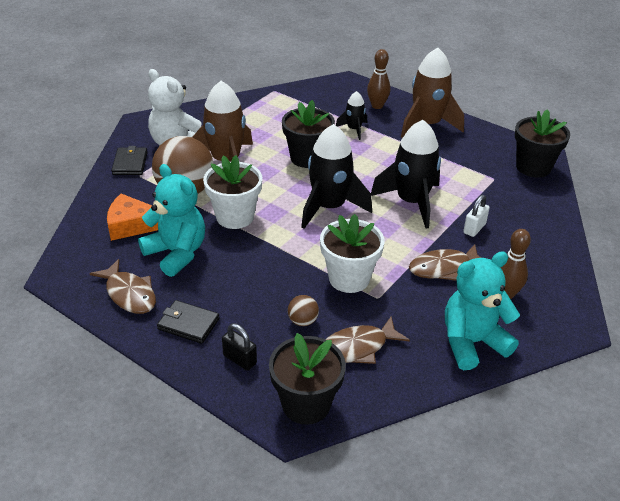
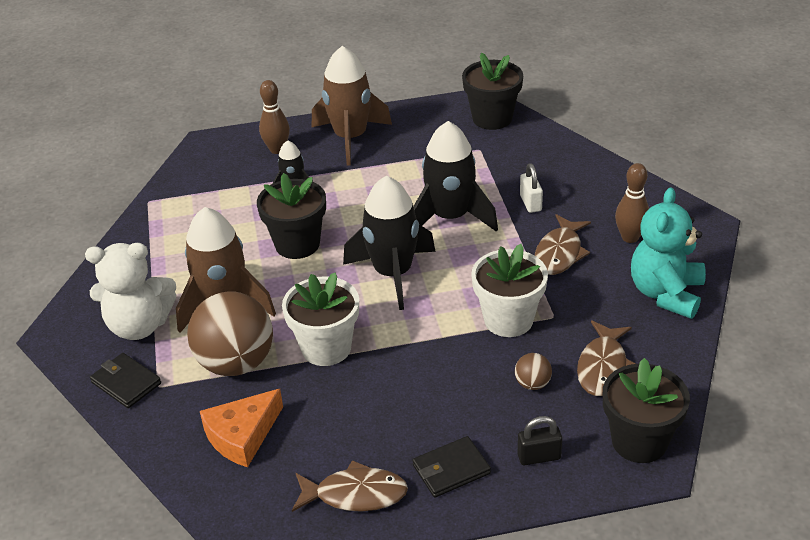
camera: 45 degrees left, 0 degrees up
turquoise teddy bear [138,164,205,277] -> none

